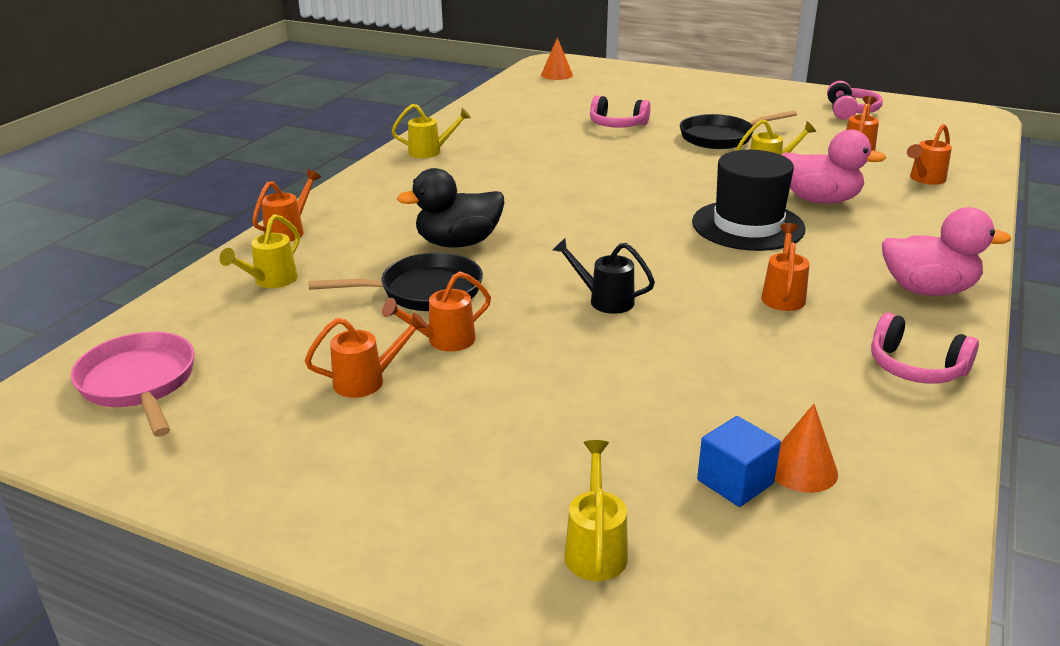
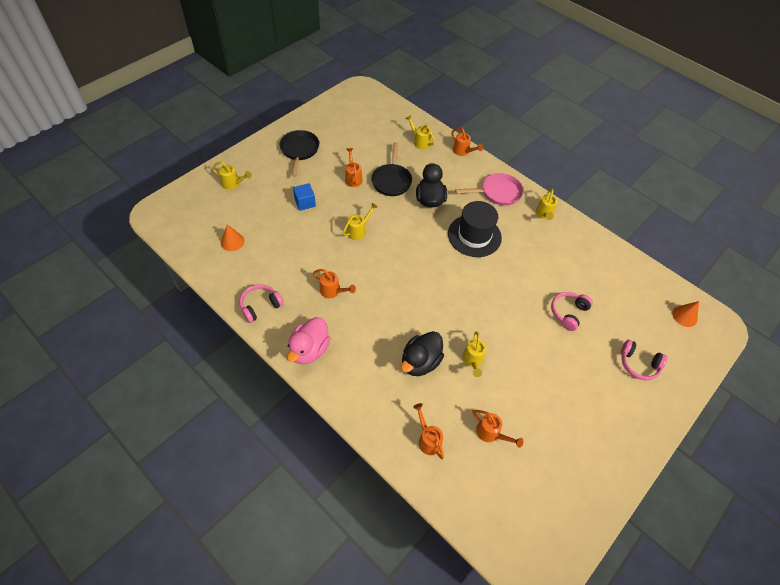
camera: 105 degrees right, 25 degrees up
pink pan [71,332,195,437] -> pink pan moved to [455,173,524,206]
orange watering can [305,312,428,398] -> none
black watering can [553,238,655,314] -> yellow watering can [343,203,378,240]
black pan [680,110,797,149] -> black pan moved to [280,130,319,177]
black hat [692,150,806,251] -> black hat moved to [448,201,502,257]
blue cube [697,416,781,507] -> blue cube moved to [293,183,316,211]
pink duck [782,130,886,204] -> black duck [401,331,444,376]
pink headphones [827,81,883,120] -> pink headphones moved to [621,339,667,380]

